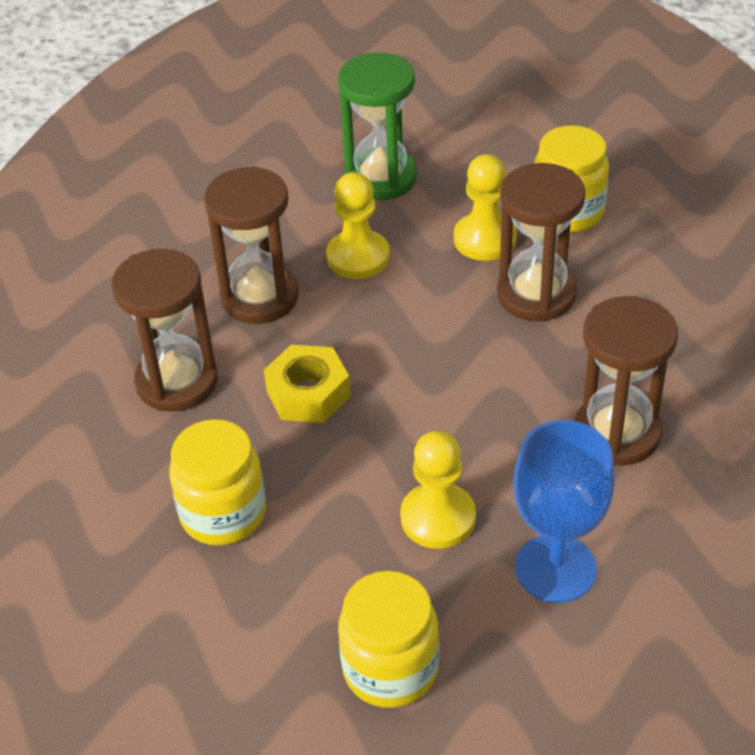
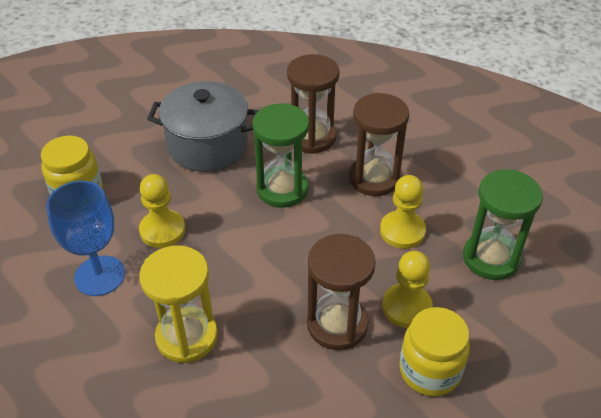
camera: 100 degrees right, 0 degrees up
yellow jar [170,419,266,546] -> grey pot [147,81,259,172]
yellow nut [264,345,351,423] -> green hourglass [252,103,309,208]
brown hourglass [575,296,678,466] -> yellow hourglass [139,245,218,363]

